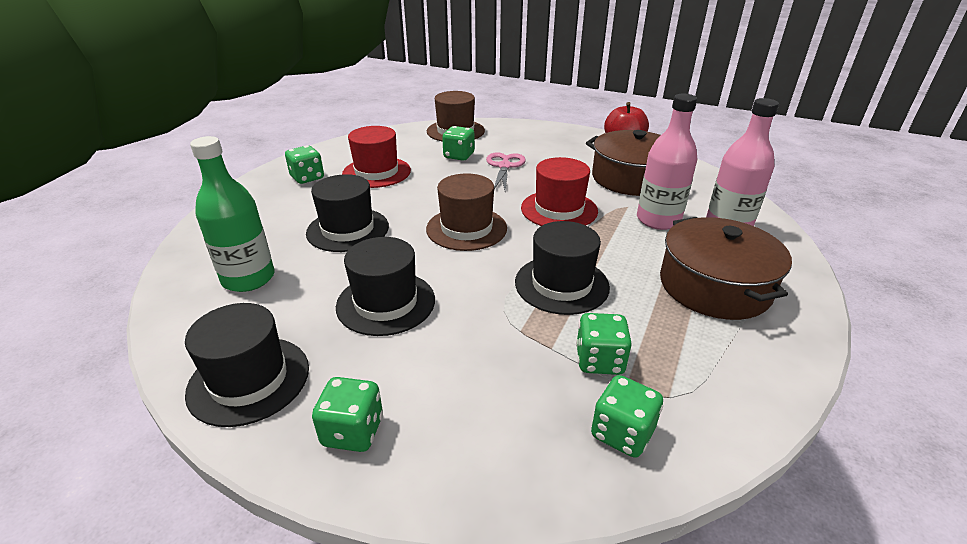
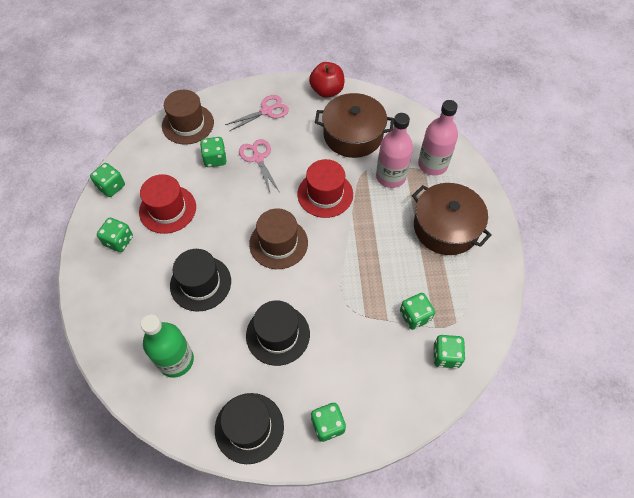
camera: 30 degrees left, 25 degrees up
black hat [515,221,610,315] -> none
none -> green dice [90,163,125,197]
none -> pink scissors [225,95,289,131]

